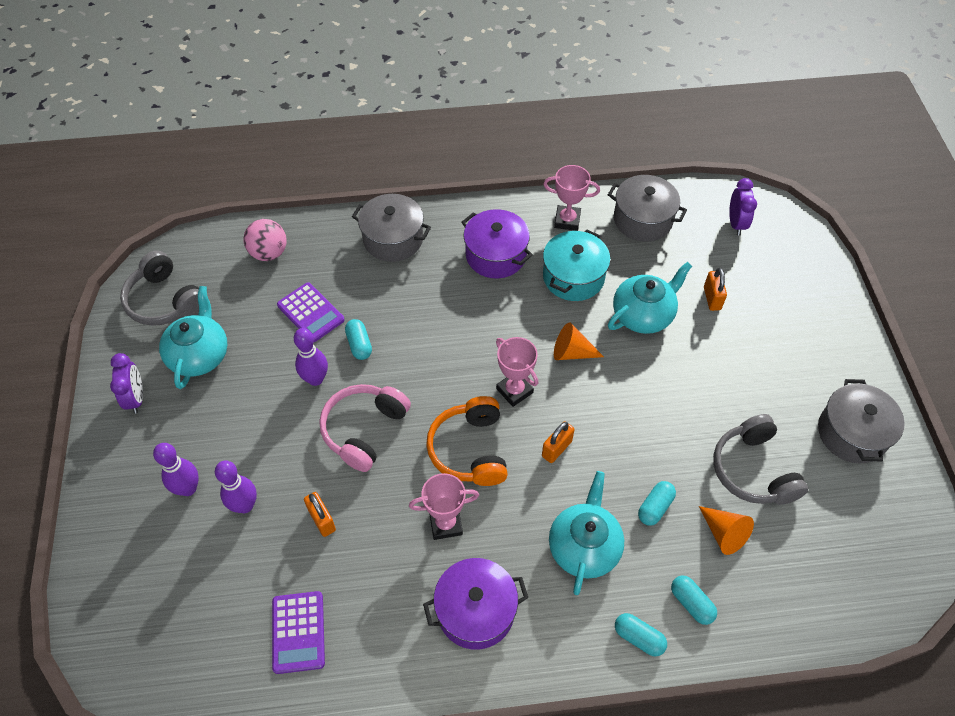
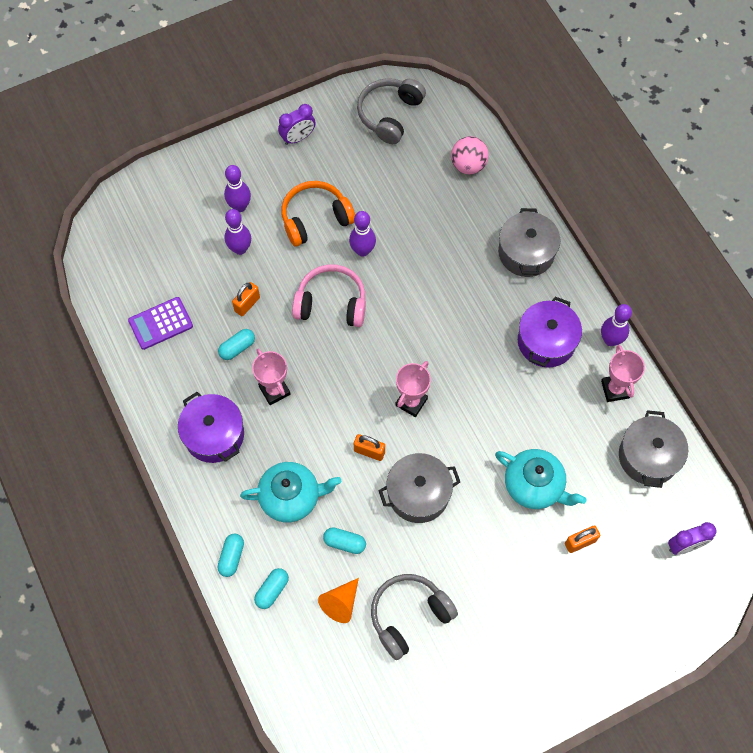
camera: 70 degrees right, 10 degrees up
turquoise teapot [159,286,227,389] -> none
purple calculator [277,282,345,342] -> none
turquoise capsule [345,319,372,360] -> turquoise capsule moved to [218,329,255,360]
orange headphones [426,396,508,486] -> orange headphones moved to [281,181,355,247]
turquoise pot [543,229,610,301] -> none
orange cone [554,322,604,360] -> none
grey pot [818,379,905,463] -> grey pot moved to [378,453,460,523]
none -> purple bowling pin [601,304,632,346]

